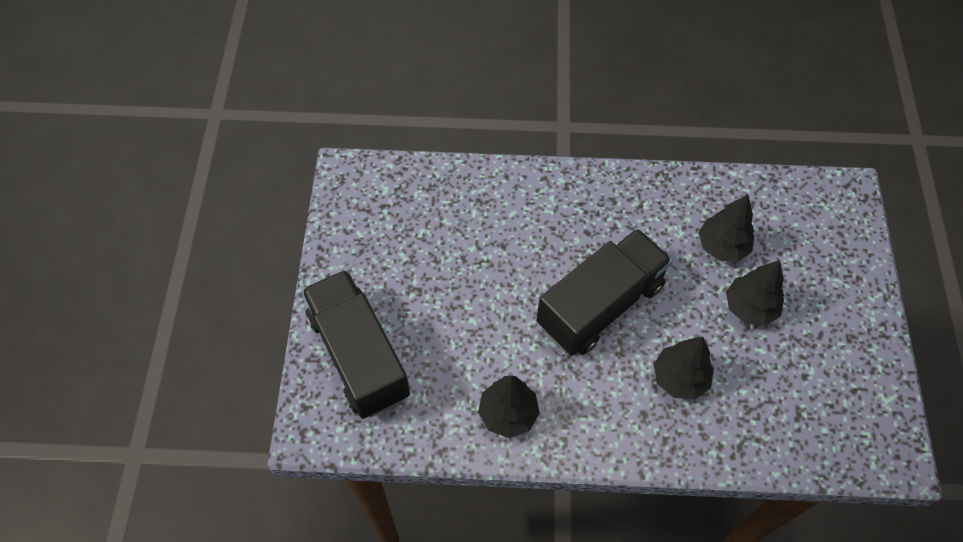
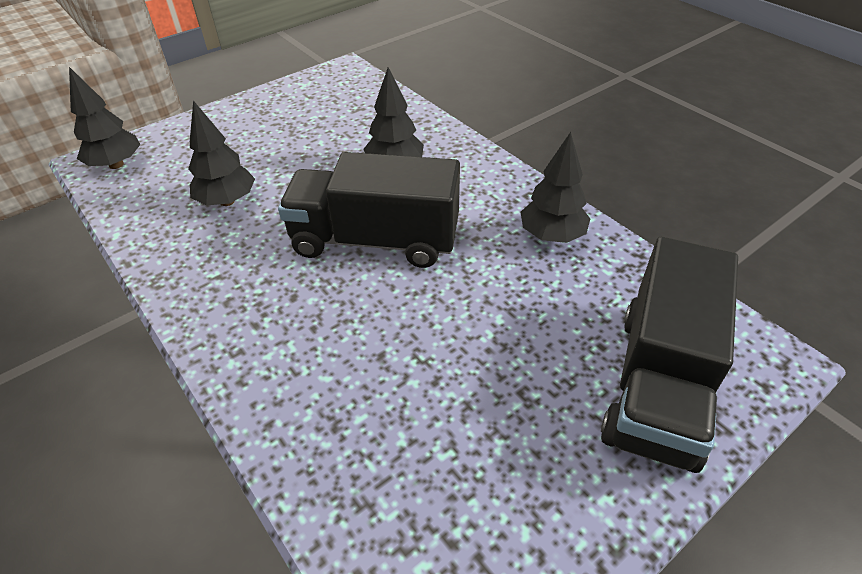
camera: 130 degrees left, 15 degrees down
black tree [726,260,784,326] -> black tree moved to [69,67,141,169]

